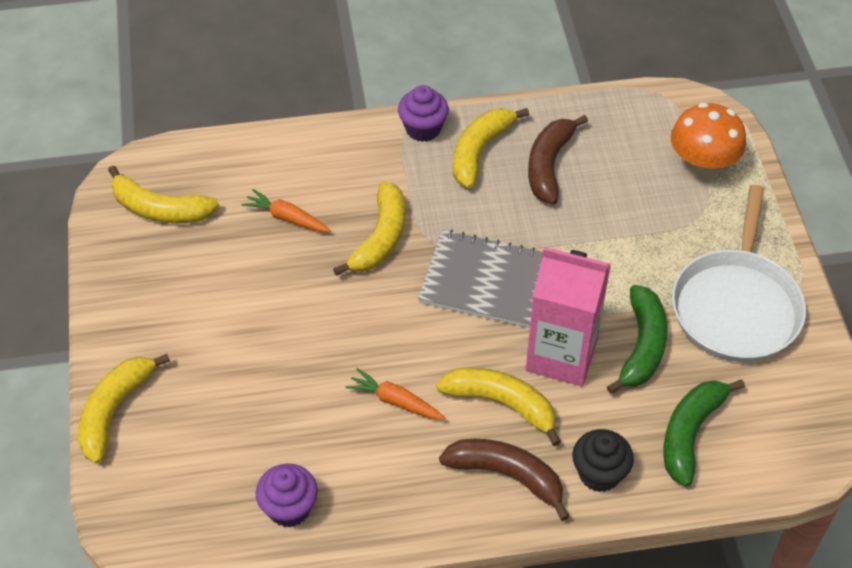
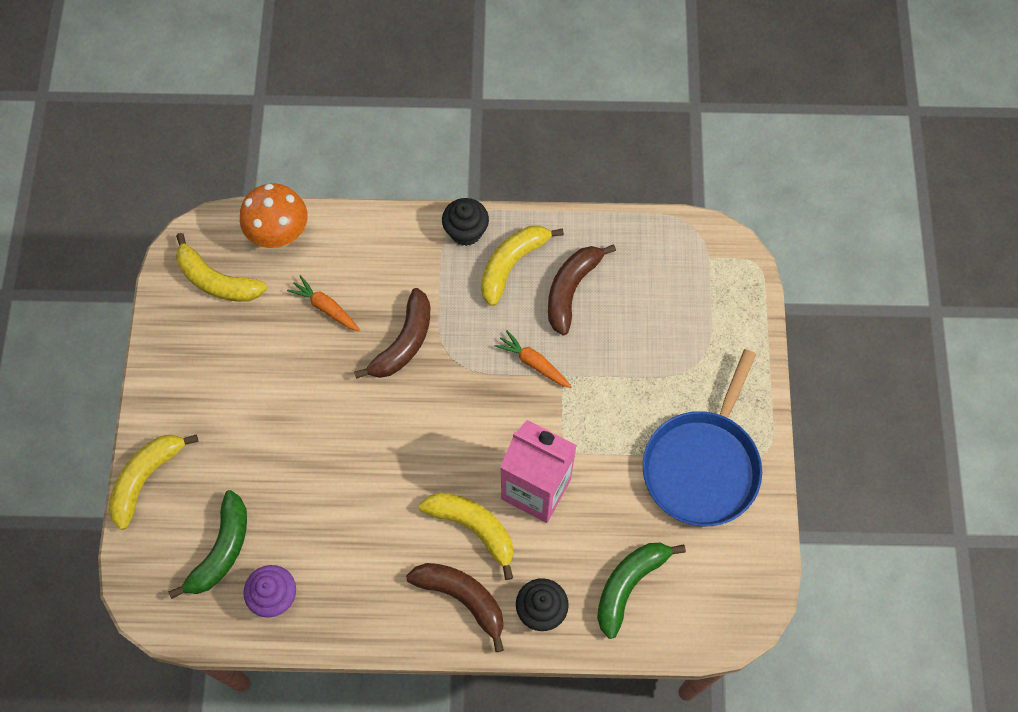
camera: 10 degrees right, 15 degrees up
yellow banana [333,181,405,276] -> brown banana [354,288,430,379]
orange carrot [346,368,446,420] -> orange carrot moved to [494,330,572,388]
purple cupcake [398,85,449,142] -> black cupcake [442,198,489,246]
grey notebook [418,230,543,328] -> none
green banana [607,285,667,394] -> green banana moved to [168,490,247,599]
orange mushroom [671,102,746,181] -> orange mushroom moved to [240,183,308,248]
white pan [672,185,806,362] -> blue pan [642,349,762,526]

